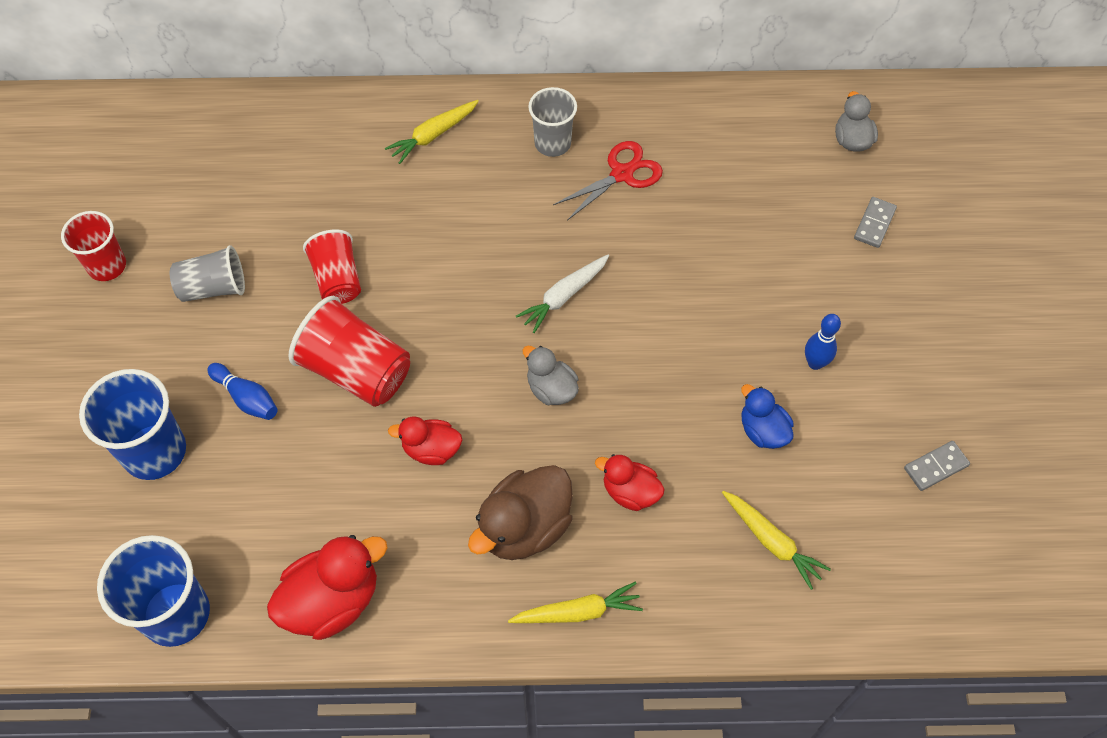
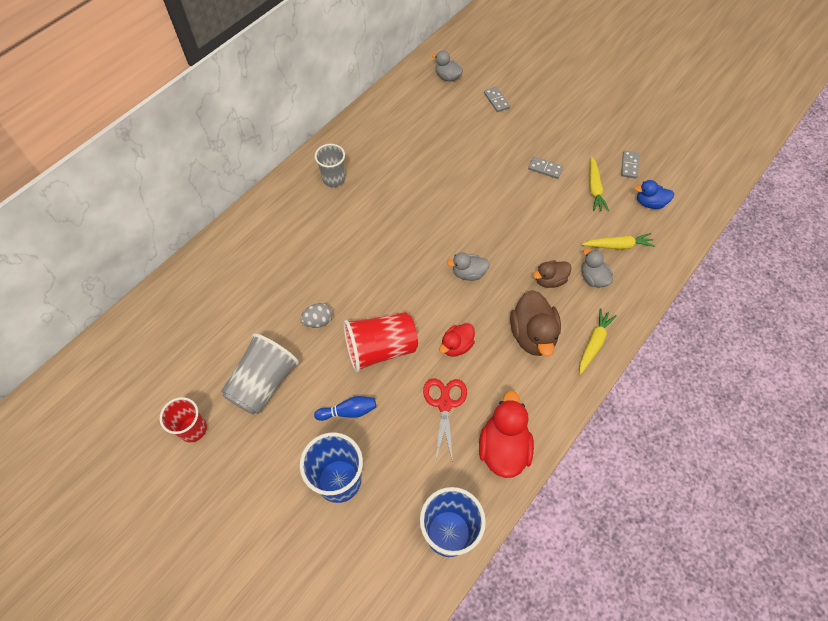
camera: 50 degrees left, 0 degrees up
grey cup [170,245,245,302] -> grey cup [221,333,299,415], size x1.53
red cup [303,229,361,304] -> grey egg [300,303,332,328]
yellow carrot [385,100,479,164] -> yellow carrot moved to [589,157,609,211]
white carrot [516,254,609,333] -> none
red scissors [553,141,663,221] -> red scissors moved to [423,378,467,462]
red duck [595,454,665,511] -> brown duck [533,260,572,288]
blue duck [741,384,794,449] -> blue duck moved to [635,180,674,209]
blue bowling pin [805,314,841,370] -> grey domino [528,157,563,179]
none -> grey duck [582,248,613,287]

